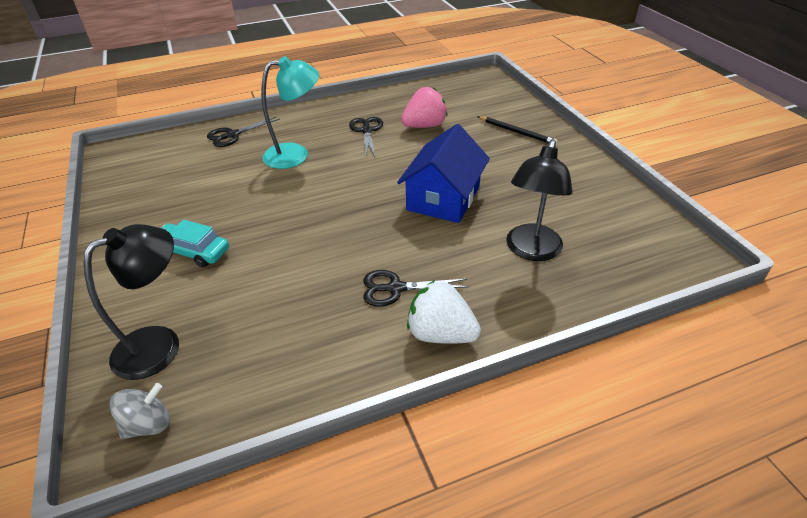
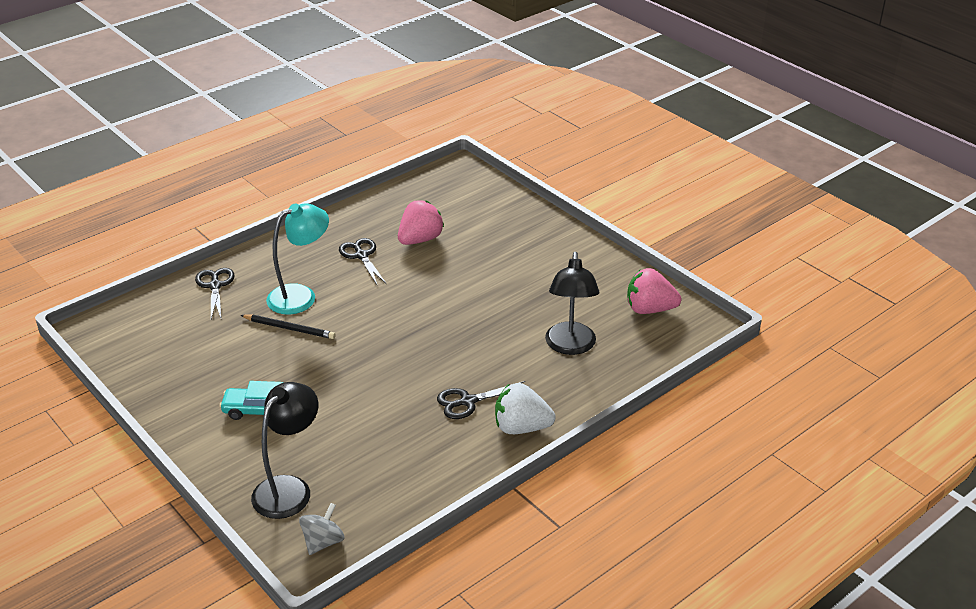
camera: 20 degrees left, 5 degrees down
black scissors [207,116,280,147] -> black scissors turned 135 degrees clockwise [195,268,235,319]
blue house [397,124,490,223] -> none
black pencil [477,116,558,144] -> black pencil moved to [240,315,336,339]
none -> pink strawberry [627,268,682,314]

